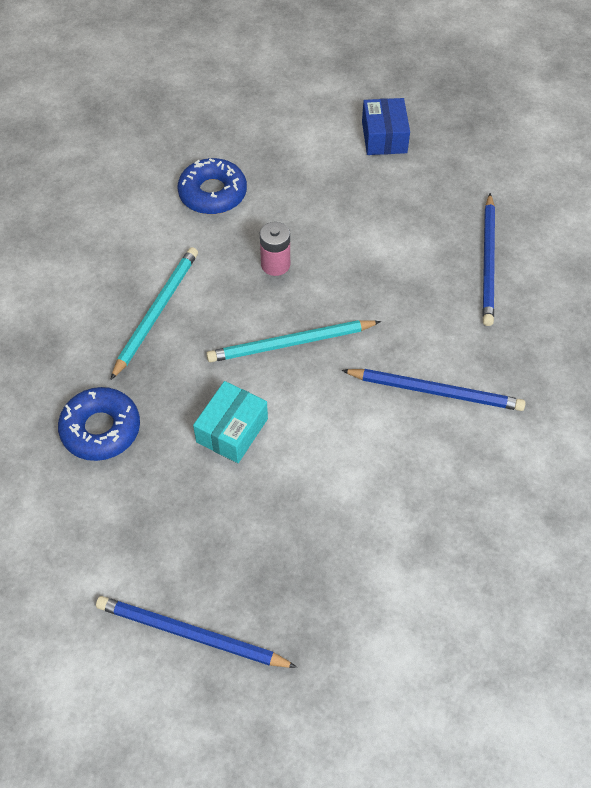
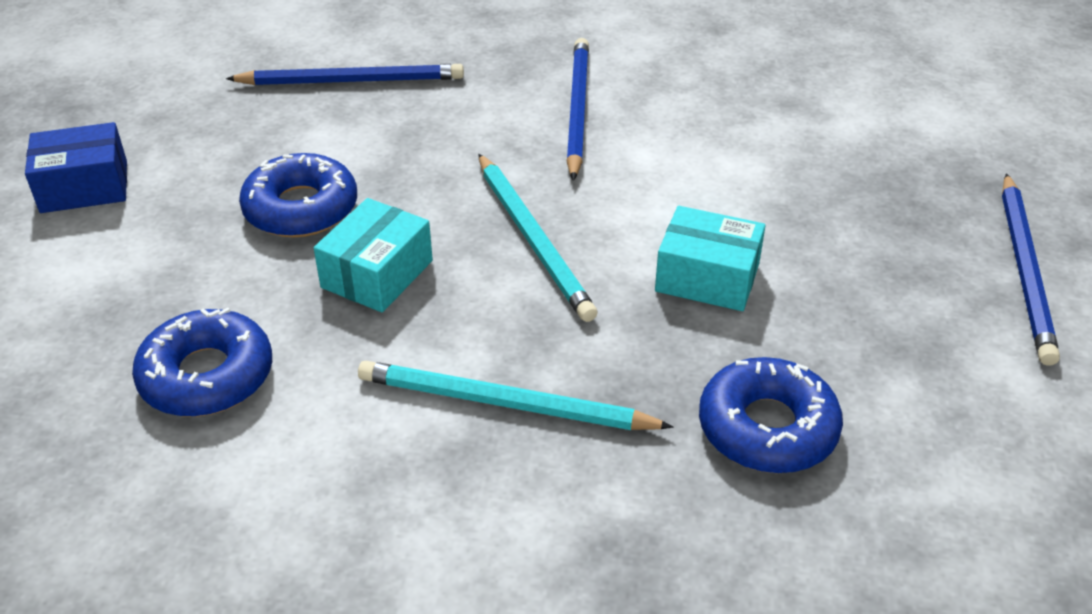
camera: 100 degrees left, 15 degrees down
pink battery [260,222,290,276] -> turquoise box [314,198,433,312]
none -> blue donut [239,153,357,237]

